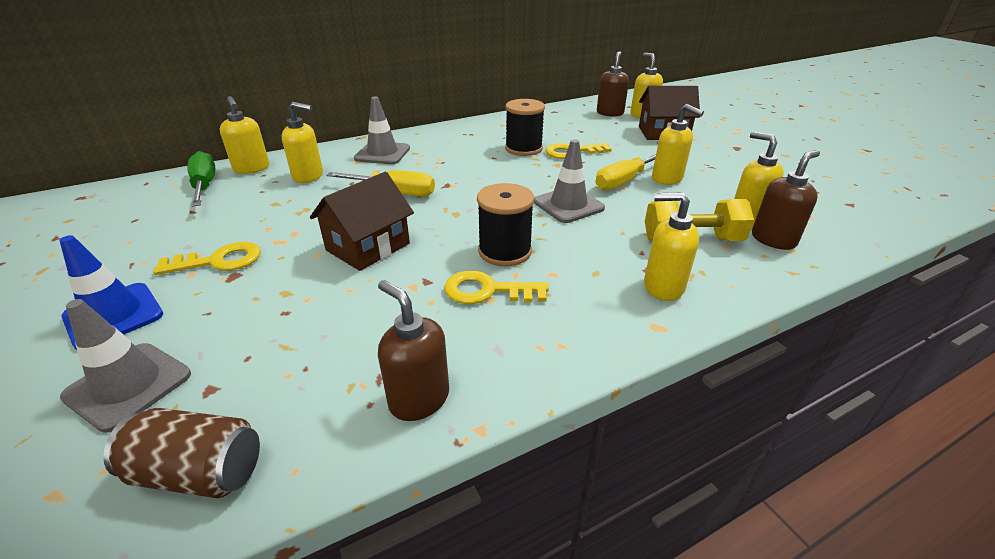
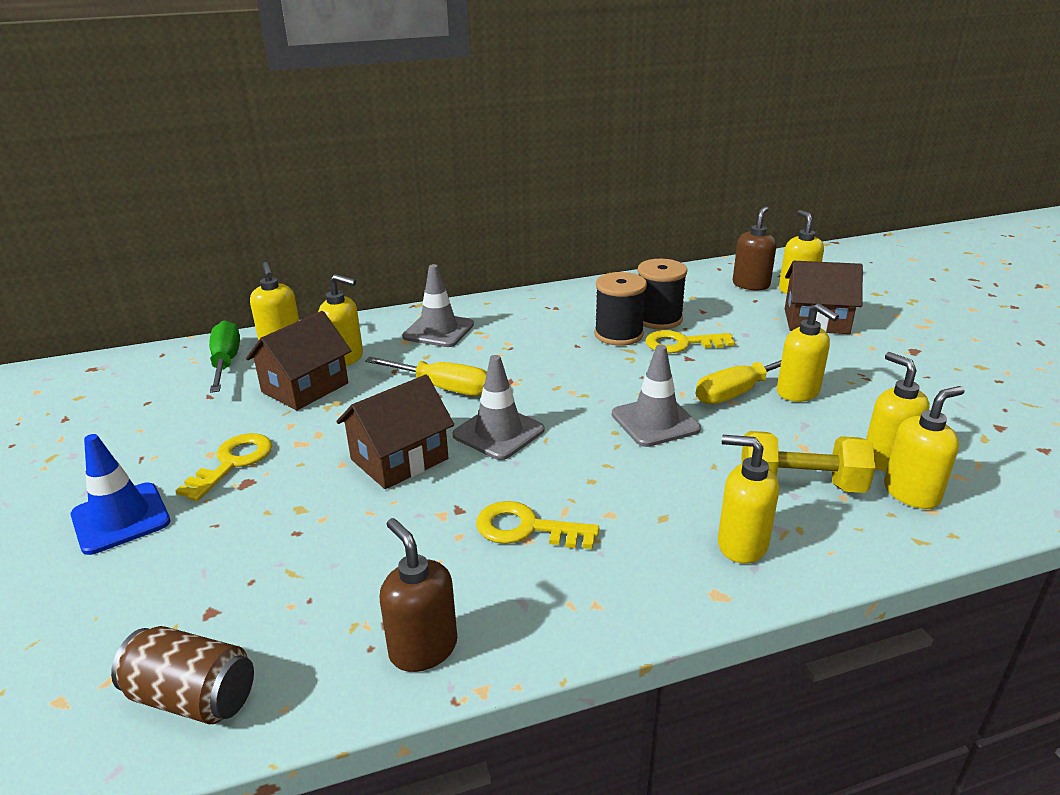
camera: 10 degrees right, 5 degrees down
grey traffic cone [60,299,191,433] -> grey traffic cone moved to [453,355,544,460]
yellow key [153,242,261,275] -> yellow key turned 60 degrees counterclockwise [176,433,272,501]
black spool [477,183,534,266] -> black spool moved to [638,259,687,330]
brown soap dispenser [752,150,820,250] -> yellow soap dispenser [884,386,965,509]
none -> brown house [246,311,351,410]

